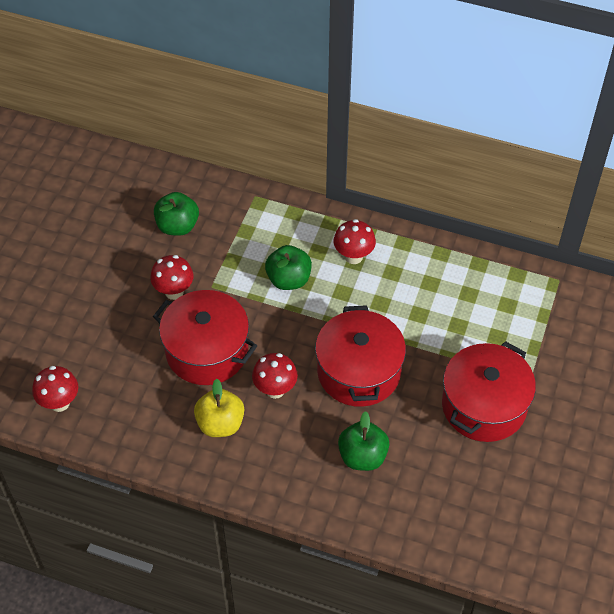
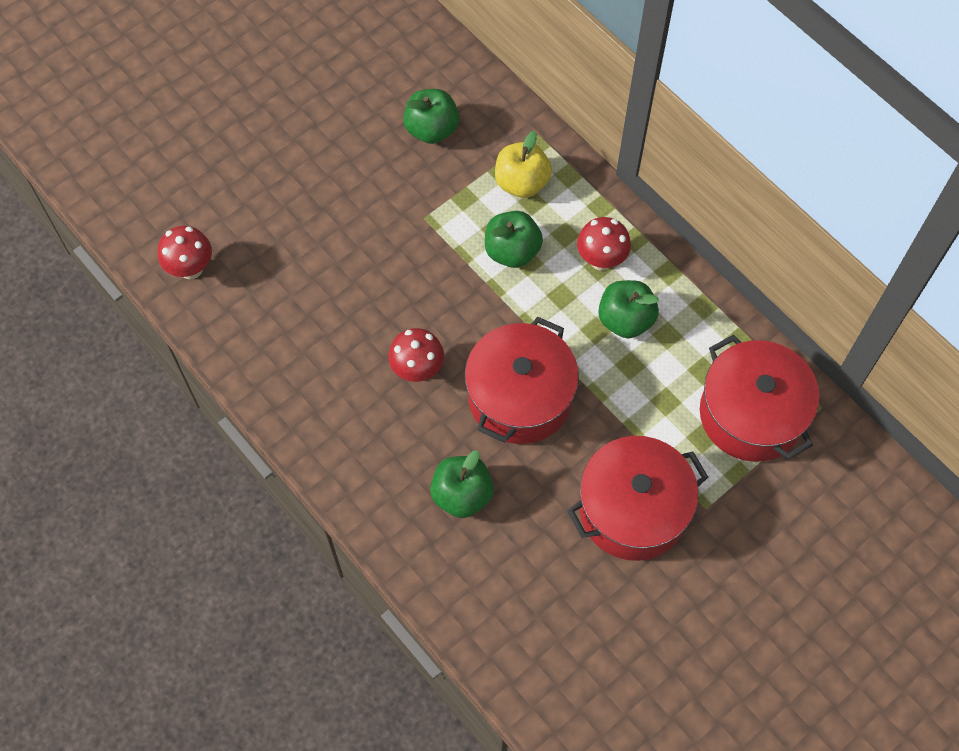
camera: 30 degrees right, 10 degrees up
red mushroom [150,255,194,300] -> none
red pot [153,290,257,385] -> red pot moved to [700,335,819,462]
yellow apple [194,379,244,437] -> yellow apple moved to [495,131,552,198]
none -> green apple [598,280,659,338]

